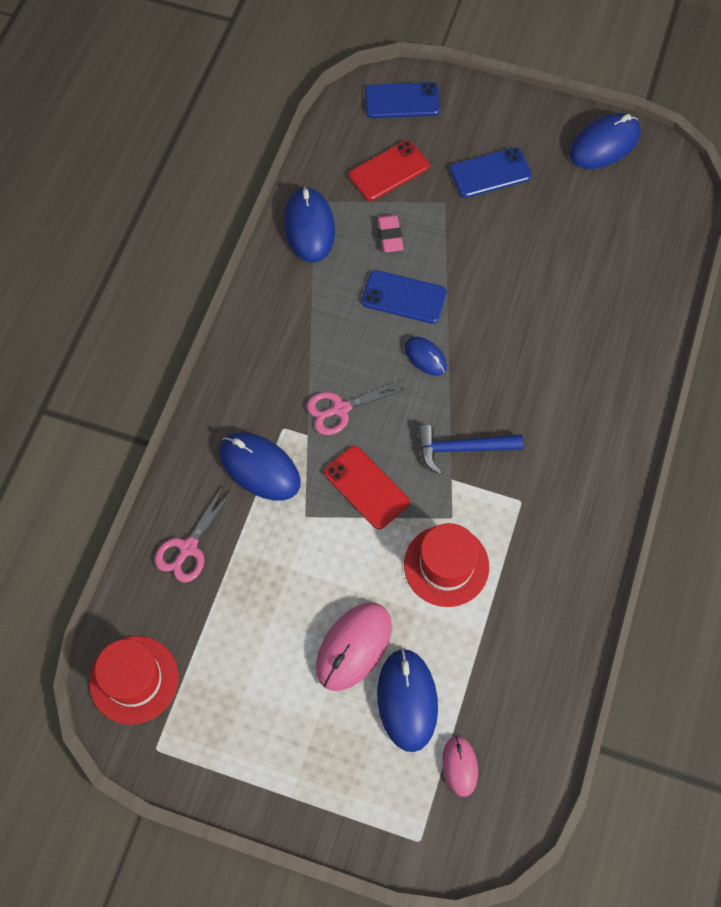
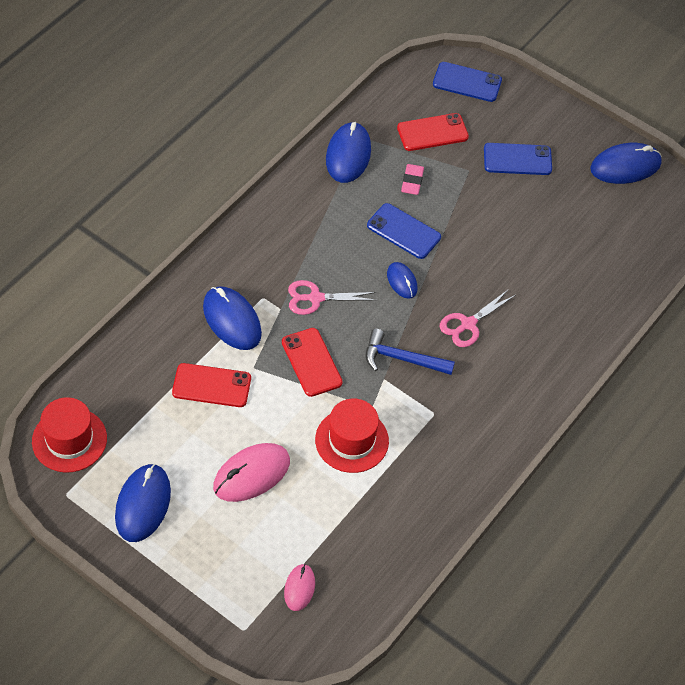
camera: 15 degrees right, 10 degrees down
pink scissors [155,486,233,582] -> pink scissors moved to [440,289,516,347]
blue mouse [377,648,438,752] -> blue mouse moved to [115,464,171,542]
none -> red phone [172,363,251,407]

